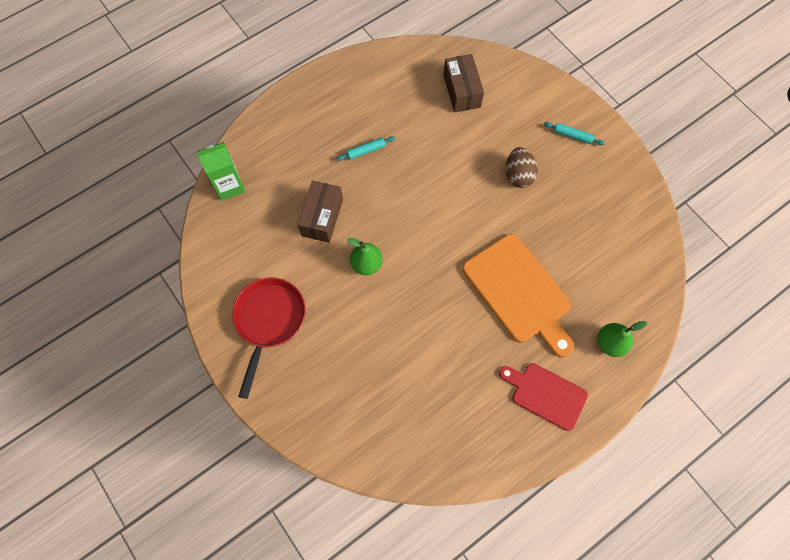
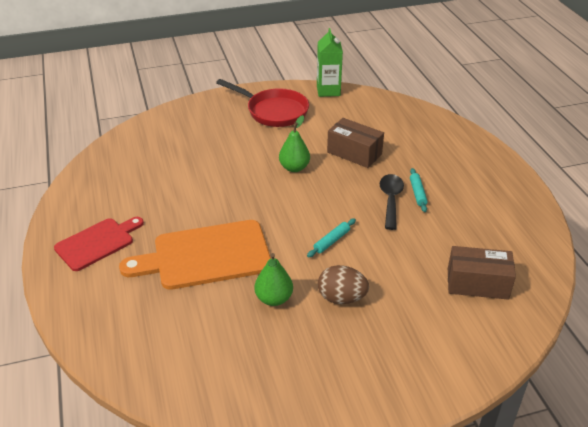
camera: 110 degrees right, 30 degrees down
green carton [197,142,245,201] -> green carton moved to [317,28,343,97]
turquoise rolling pin [544,122,605,145] -> turquoise rolling pin moved to [307,218,356,257]
green pear [597,321,647,357] -> green pear moved to [254,253,293,306]
none -> black spoon [380,174,404,230]

